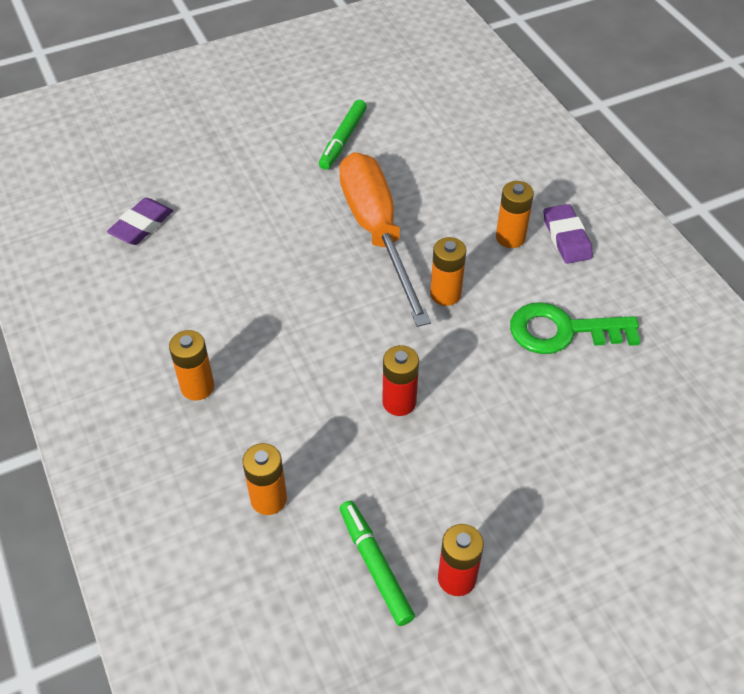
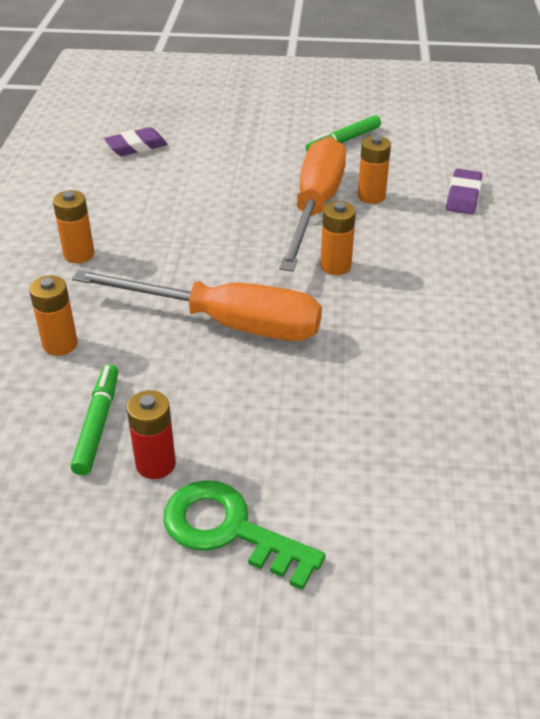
camera: 30 degrees right, 10 degrees down
red battery [382,345,419,416] -> orange screwdriver [72,270,322,341]
orange battery [496,181,534,248] -> orange battery moved to [358,136,391,204]
green key [510,302,640,354] -> green key moved to [163,480,325,590]
purple eraser [544,204,593,264] -> purple eraser moved to [446,169,482,214]

